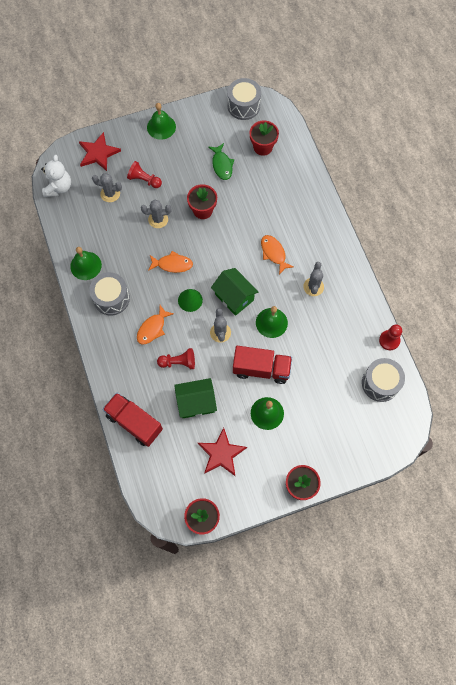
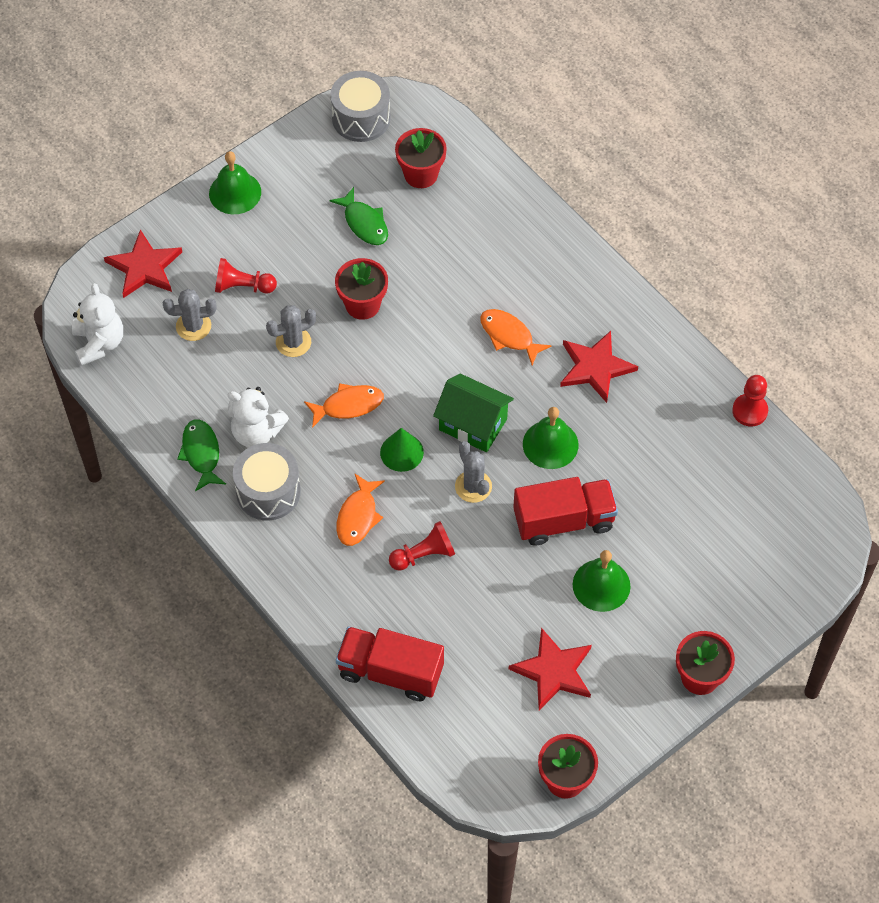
camera: 20 degrees left, 10 degrees down
green bell [70,247,102,280] -> green fish [177,419,226,492]
green house [174,378,217,418] -> none
grey cactus [303,262,324,296] -> red star [560,331,638,403]
grey drum [362,358,405,402] -> none
none -> white teddy bear [228,387,289,448]

